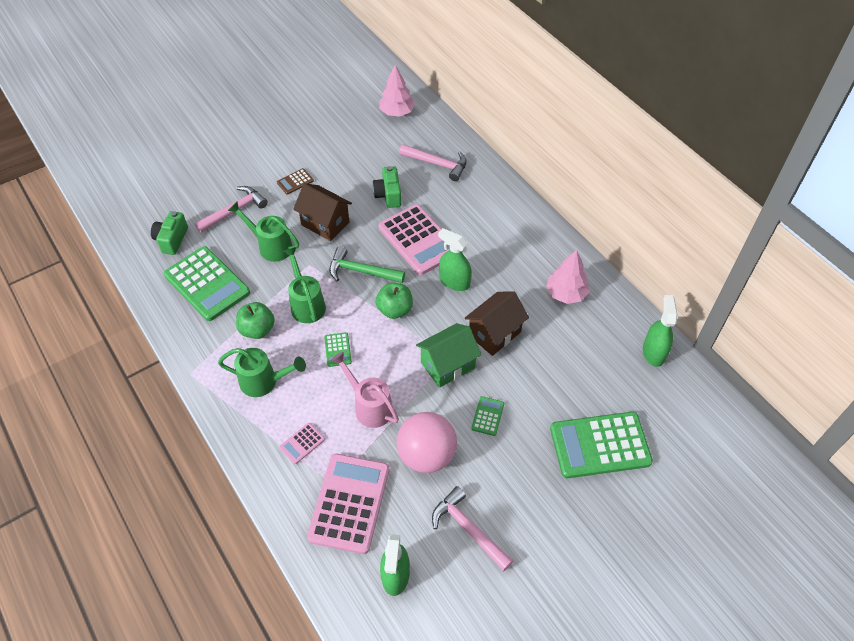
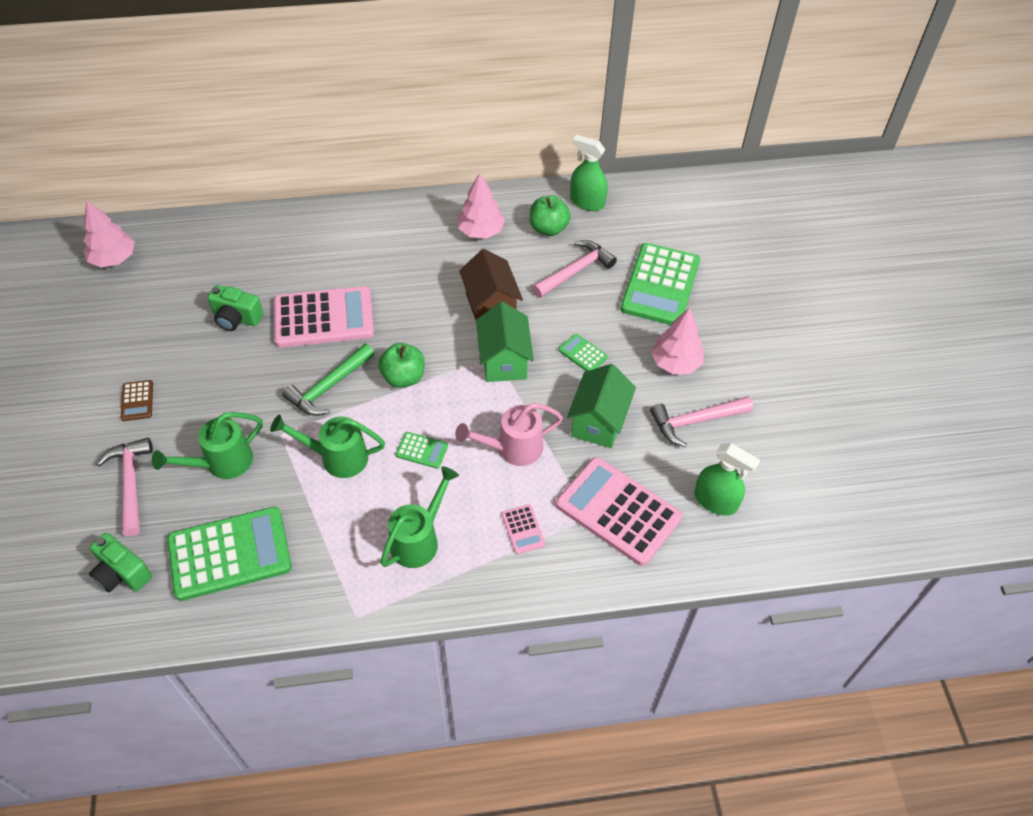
camera: 65 degrees left, 0 degrees up
green apple [236,302,275,339] -> green apple moved to [530,195,571,236]
brown house [293,183,352,241] -> none
pink ball [396,412,457,473] -> green house [567,364,636,448]
pink hammer [399,144,467,181] -> pink hammer moved to [532,240,617,298]
green spray bottle [438,228,472,291] -> none
none -> pink tree [651,308,704,374]

